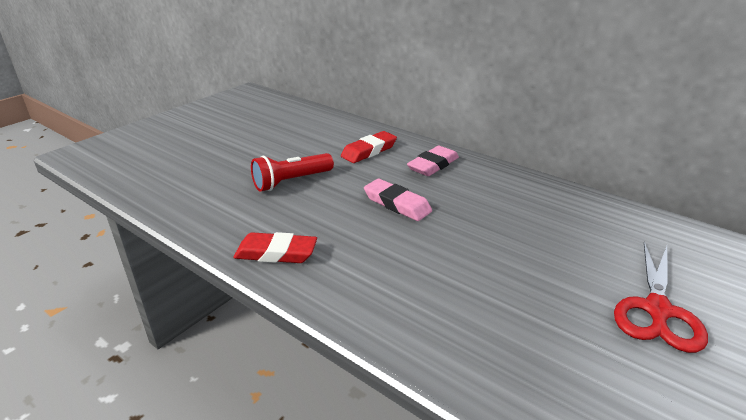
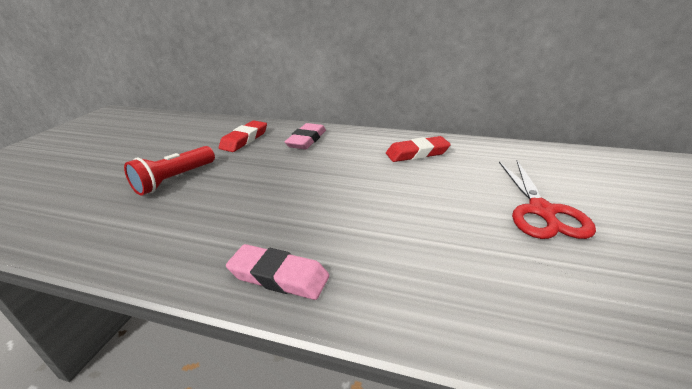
camera: 20 degrees left, 0 degrees up
red eraser [233,232,317,263] -> red eraser moved to [386,136,451,162]
pink eraser [364,179,432,221] -> pink eraser moved to [226,244,329,300]

